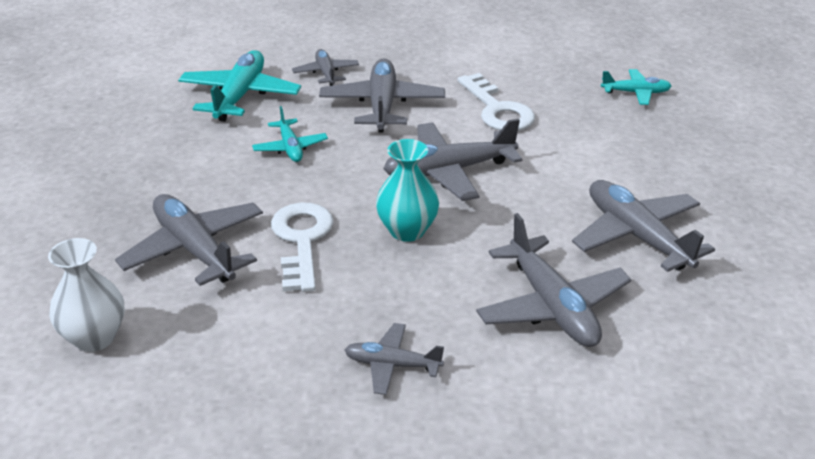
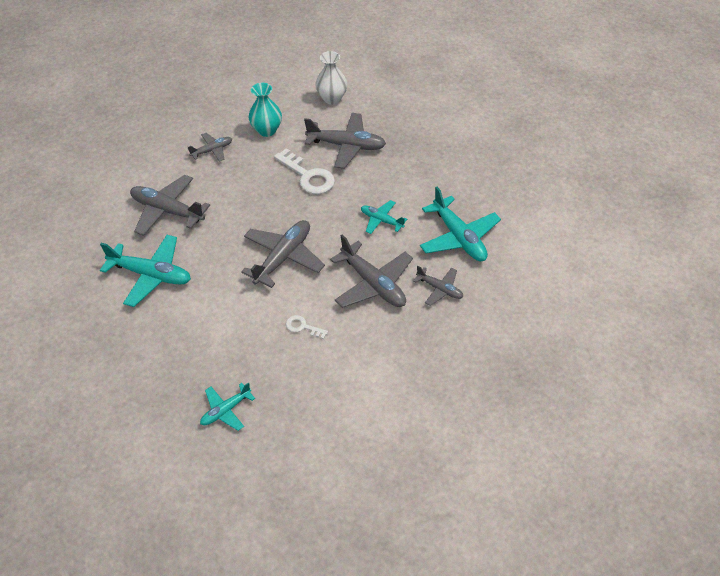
camera: 140 degrees right, 15 degrees up
turquoise vase [376,139,439,242] -> turquoise vase moved to [249,83,282,137]
white key [457,73,535,131] -> white key [286,315,328,339], size x0.51
grey plane [572,180,715,272] -> turquoise plane [100,235,191,307]

